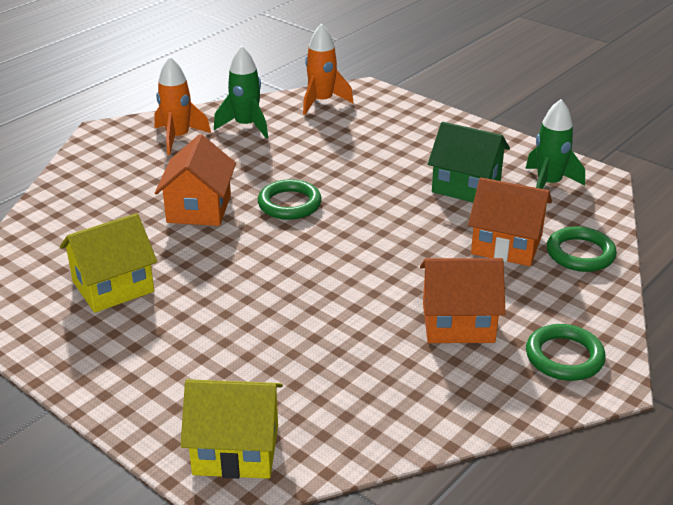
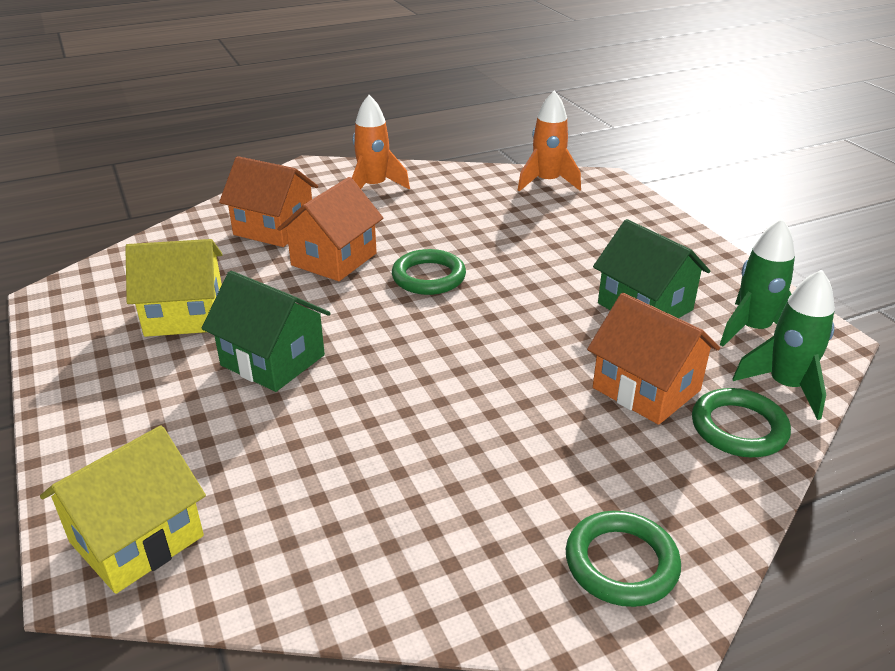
camera: 25 degrees right, 0 degrees up
yellow house [181,379,283,479] -> yellow house turned 75 degrees counterclockwise [40,425,206,594]
green rocket [214,46,268,138] -> green rocket moved to [732,270,835,420]
orange house [420,258,506,343] -> orange house moved to [219,156,318,247]
none -> green house [202,271,331,392]

